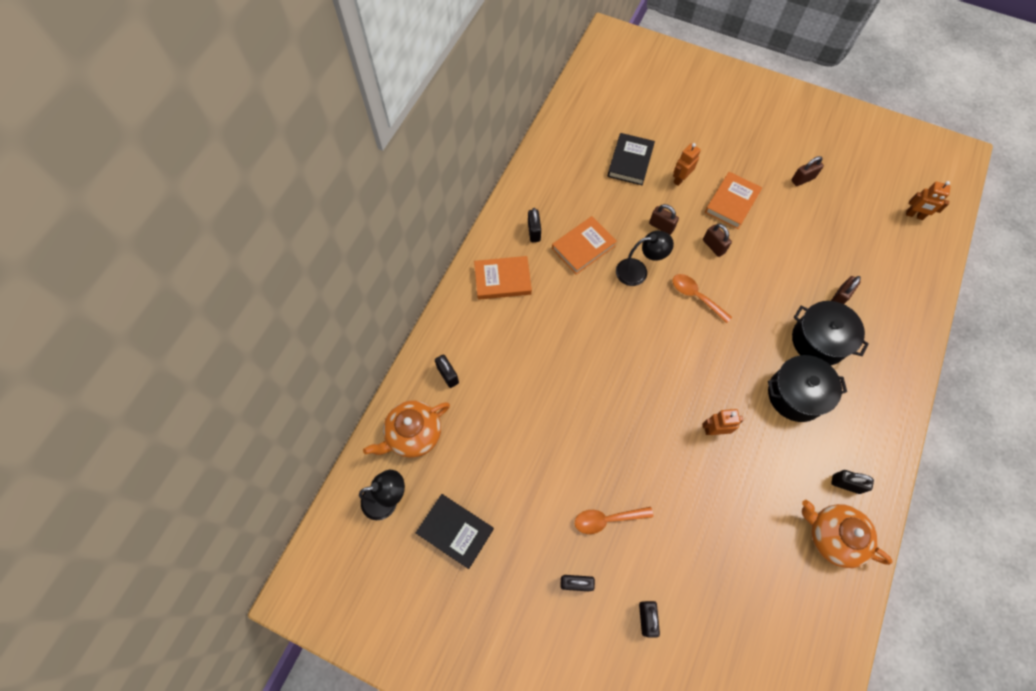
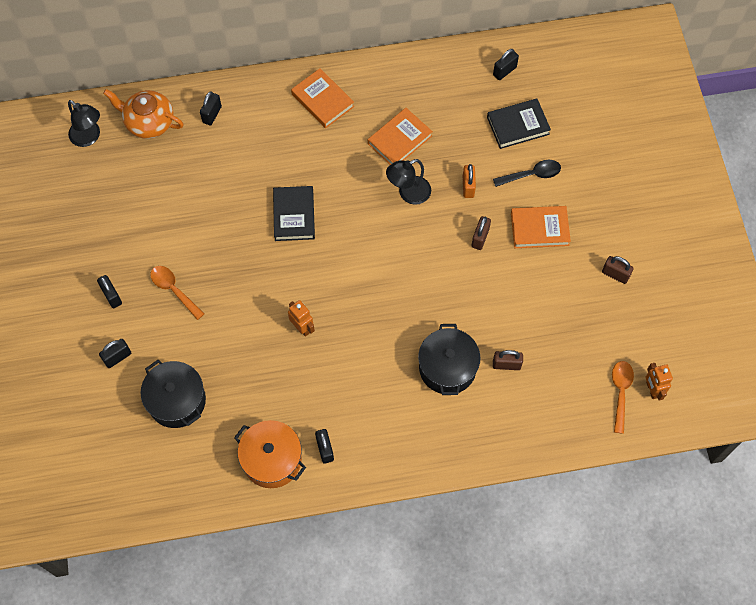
camera: 55 degrees right, 0 degrees up
black book [416,494,494,569] -> black book moved to [273,186,315,241]
black padlock [528,208,541,242] -> black padlock moved to [493,49,519,80]
orange book [552,216,617,275] -> orange book turned 60 degrees counterclockwise [368,108,433,165]
black lamp [616,231,674,286] -> black lamp turned 105 degrees clockwise [386,159,431,205]
brown padlock [649,204,679,235] -> orange padlock [463,164,476,198]
orange robot [673,143,701,186] -> black spoon [493,160,561,187]
orange spoon [673,274,732,323] -> orange spoon moved to [612,361,634,434]
black pot [768,355,847,422] -> black pot moved to [140,360,206,428]
orange teapot [802,500,893,568] -> orange pot [234,420,306,488]

